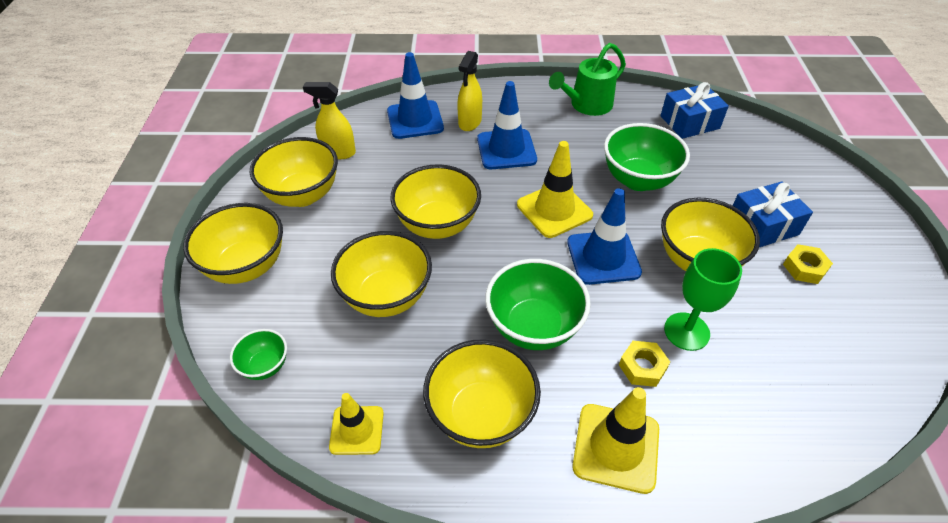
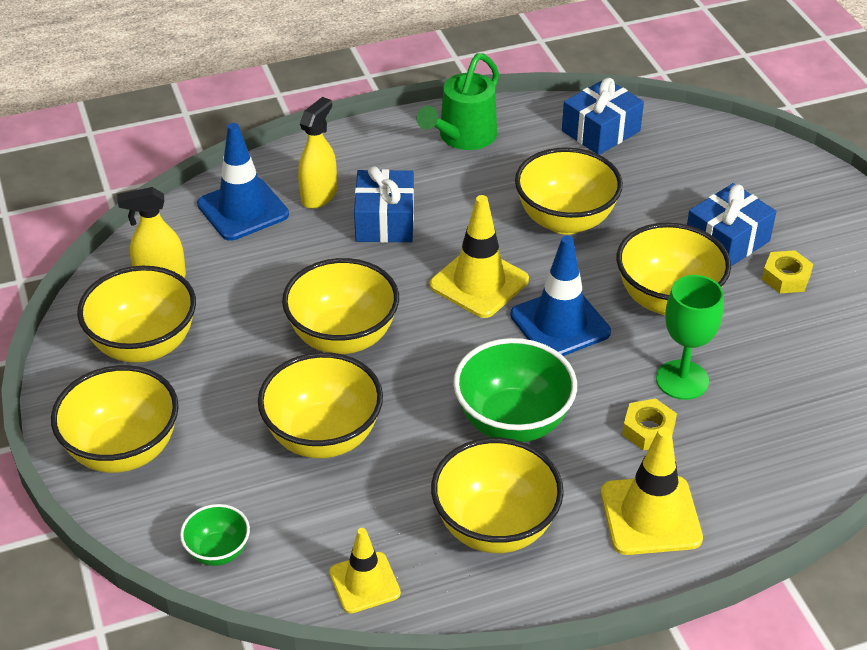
camera: 20 degrees left, 5 degrees down
yellow spray bottle [457,51,482,131] -> yellow spray bottle turned 150 degrees counterclockwise [298,97,337,209]
blue traffic cone [477,81,537,169] -> blue gift [354,166,414,243]
green bowl [604,123,690,191] -> yellow bowl [515,147,623,235]

